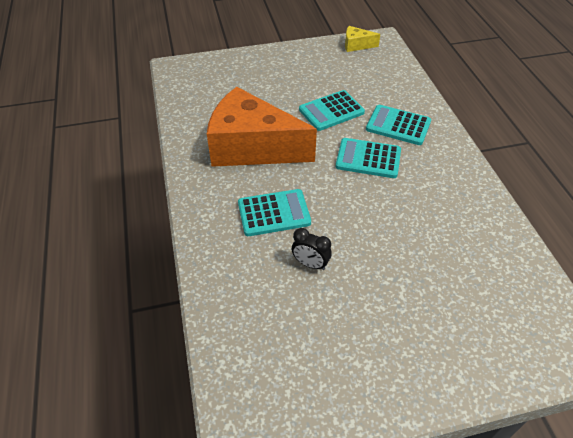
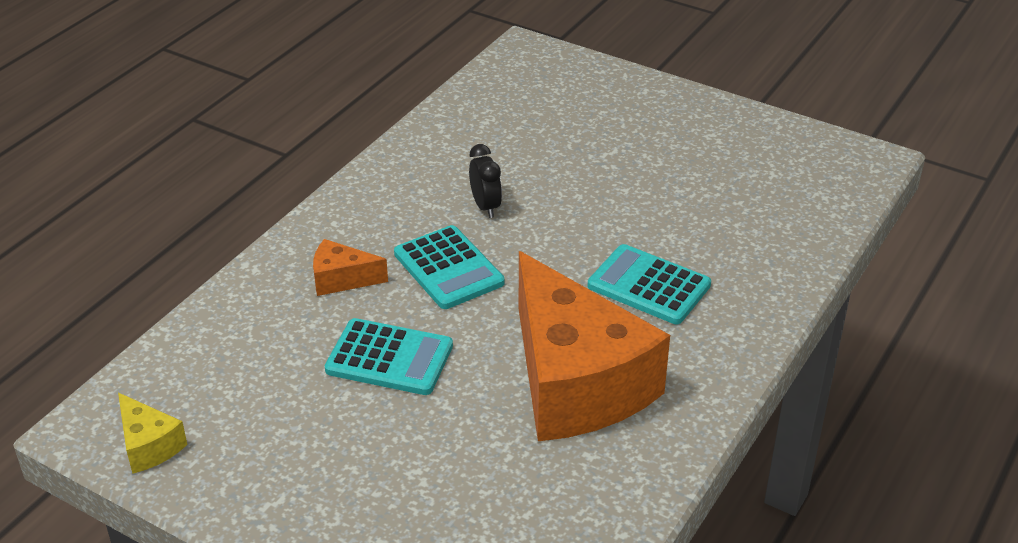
camera: 135 degrees left, 10 degrees down
black clock [292,228,332,270] -> black clock moved to [469,144,502,218]
turquoise calculator [366,105,431,145] -> orange cheese [313,239,388,296]

